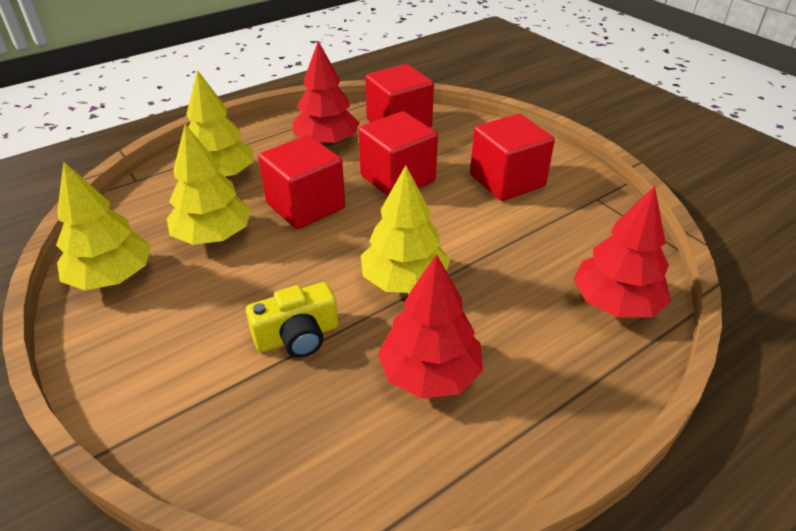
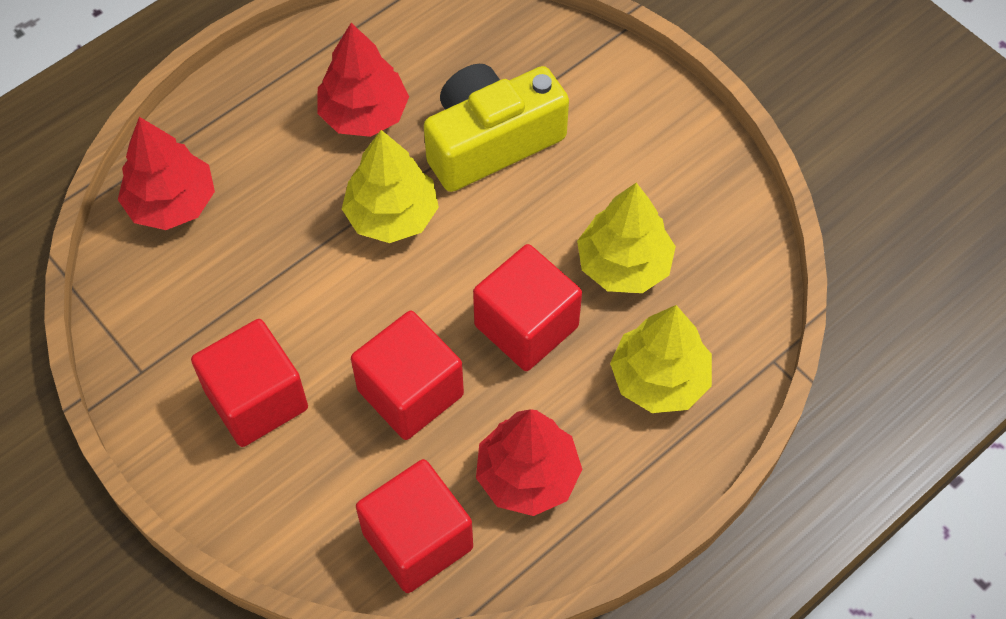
camera: 175 degrees right, 20 degrees up
yellow tree [56,162,151,290] -> none
yellow camera [246,282,338,358] -> yellow camera [424,64,569,192], size x1.71

